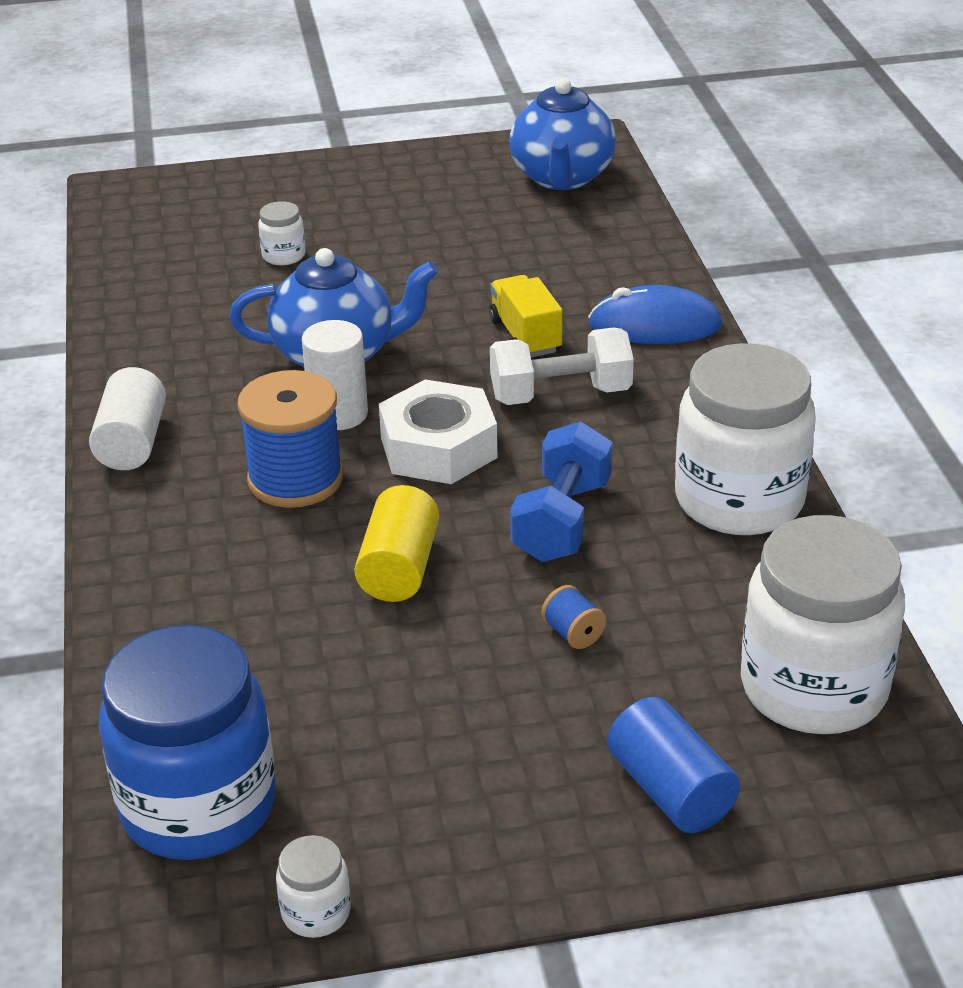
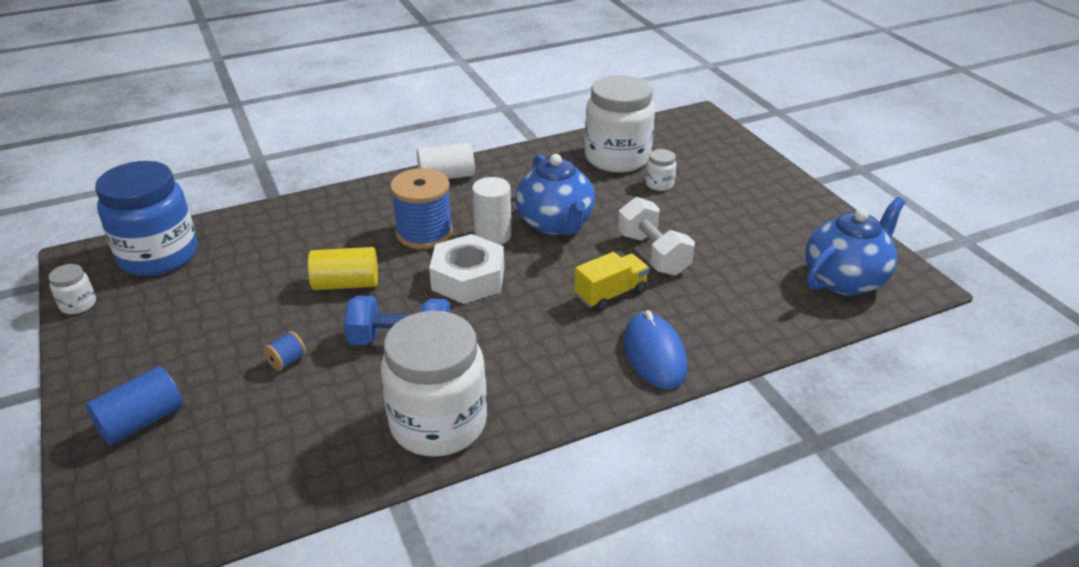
camera: 75 degrees right, 0 degrees up
white dumbbell [490,328,634,405] -> white dumbbell moved to [618,197,695,276]
blue teapot [509,78,616,190] -> blue teapot turned 150 degrees clockwise [805,197,906,296]
white jar [741,515,905,734] -> white jar moved to [585,75,655,173]

